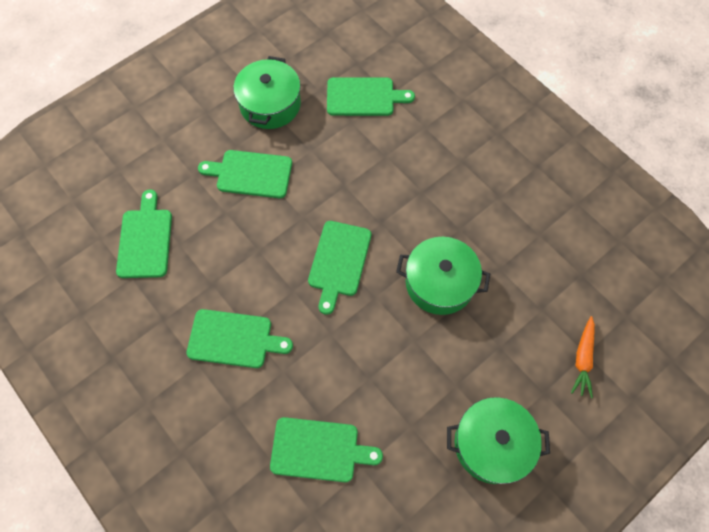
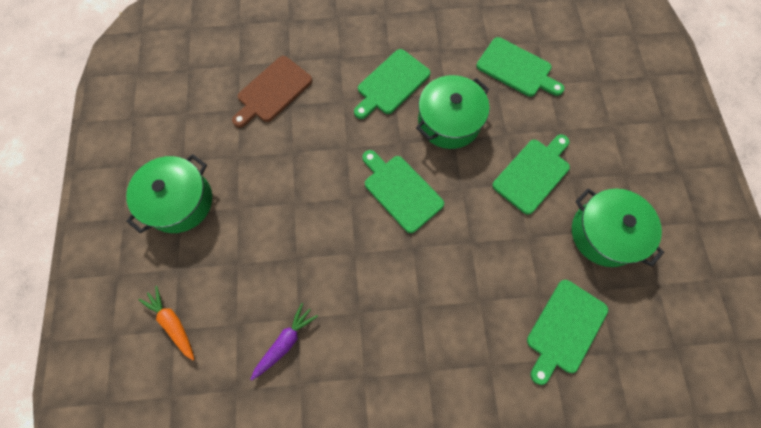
camera: 125 degrees right, 5 degrees up
green cutting board [270,417,383,482] -> brown cutting board [232,56,312,128]
green pot [396,237,490,315] -> green pot moved to [416,75,489,149]
none -> purple carrot [250,303,318,381]

